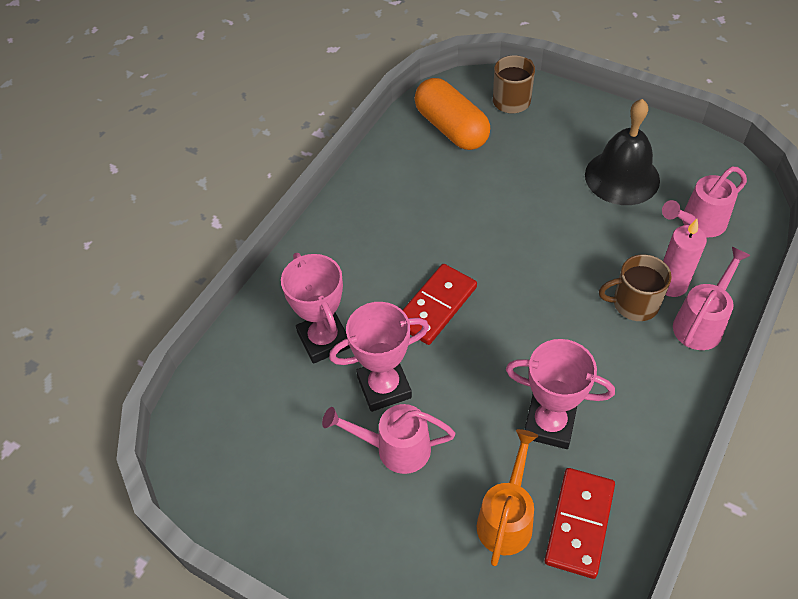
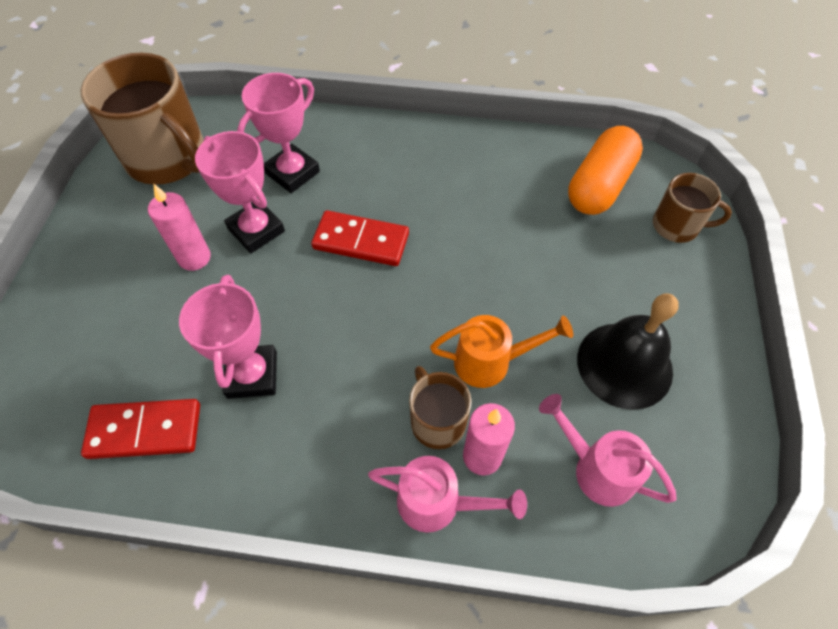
camera: 65 degrees right, 5 degrees up
pink watering can [322,404,455,474] -> pink candle [148,184,211,271]
orange watering can [477,429,538,566] -> orange watering can moved to [430,315,573,388]
none -> brown mug [80,53,204,185]

